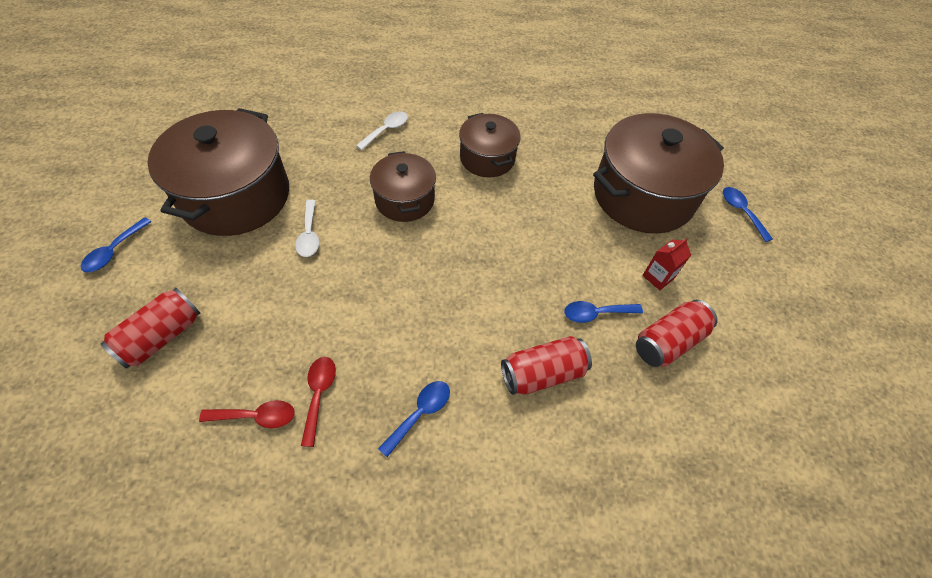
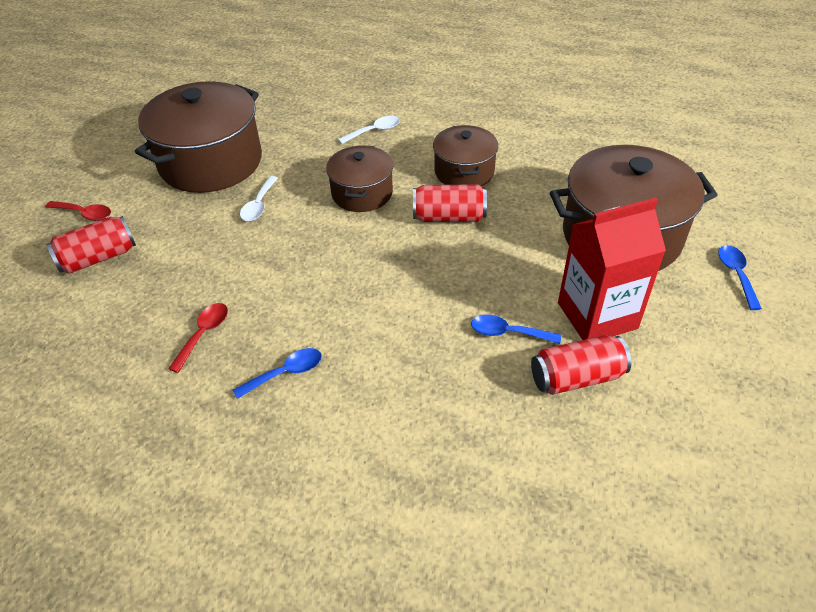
camera: 25 degrees right, 10 degrees down
blue spoon [81,217,152,272] -> none
red spoon [199,400,295,428] -> red spoon moved to [45,201,111,221]
red can [501,336,592,395] -> red can moved to [413,184,487,222]
red carton [642,238,691,290] -> red carton [558,198,666,340], size x2.25

